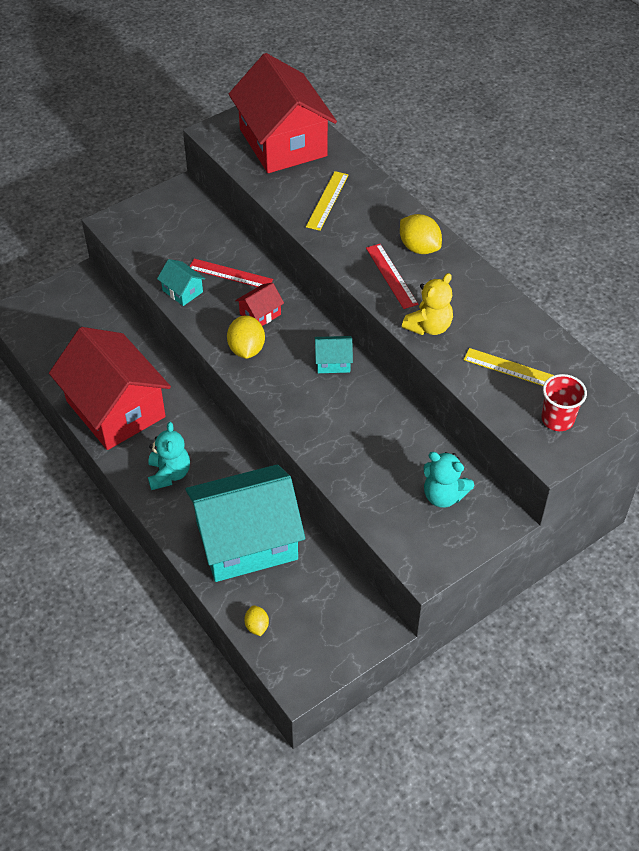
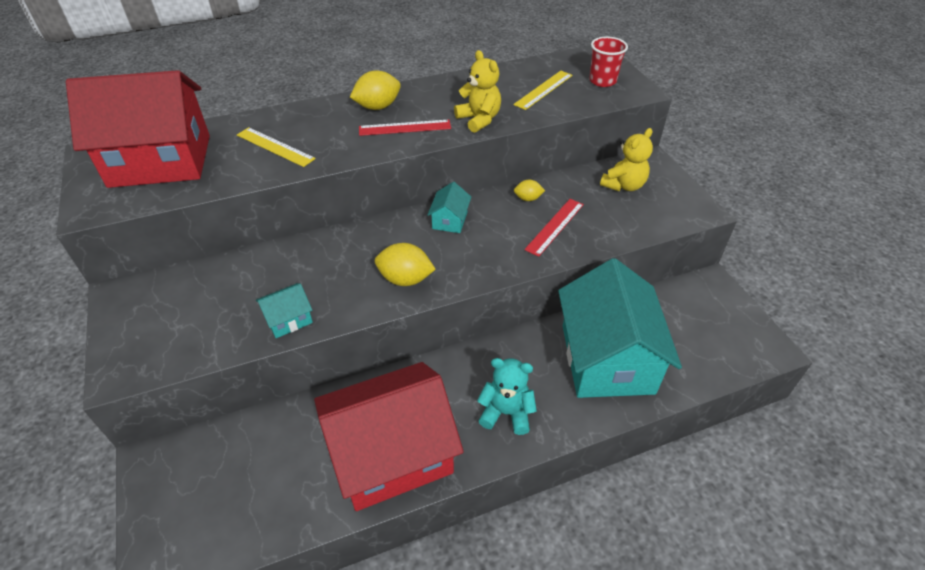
camera: 75 degrees left, 5 degrees down
red ruler [189,259,273,287] -> red ruler moved to [524,199,584,257]
red house [235,283,284,326] -> none
yellow lemon [244,605,269,636] -> yellow lemon moved to [514,180,545,201]
turquoise teddy bear [424,452,474,508] -> yellow teddy bear [600,128,653,191]

